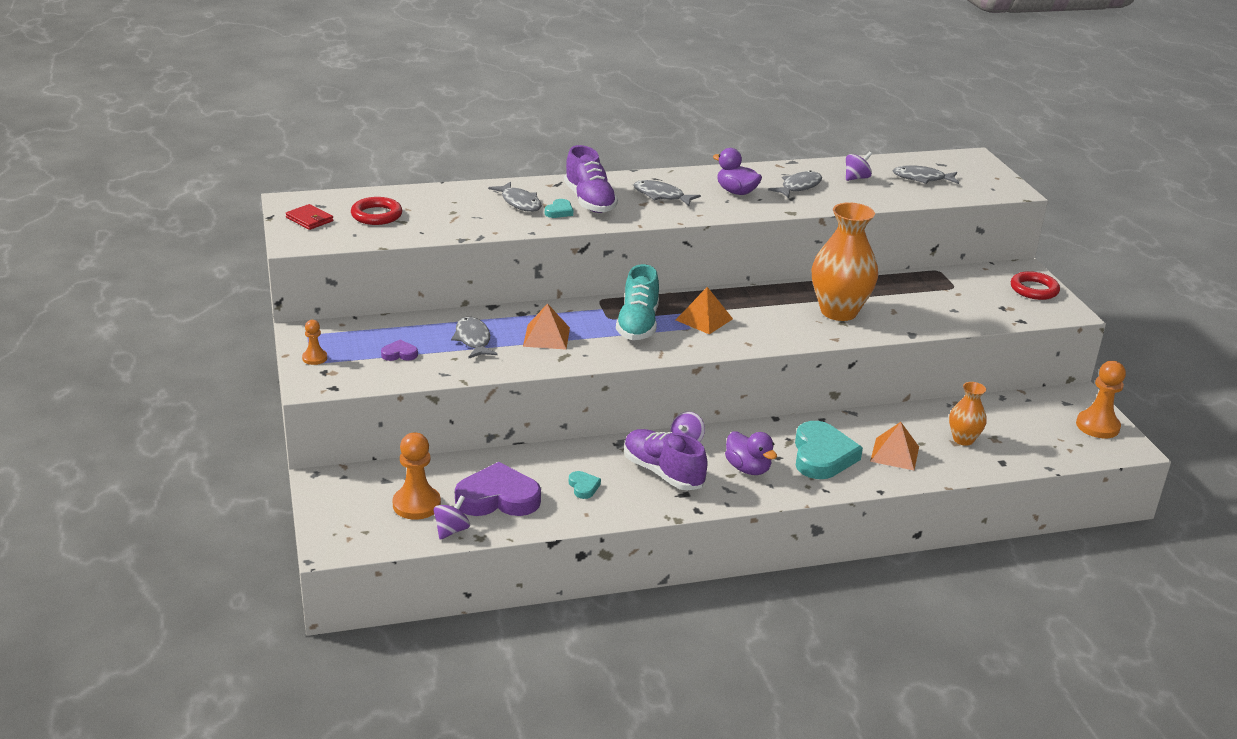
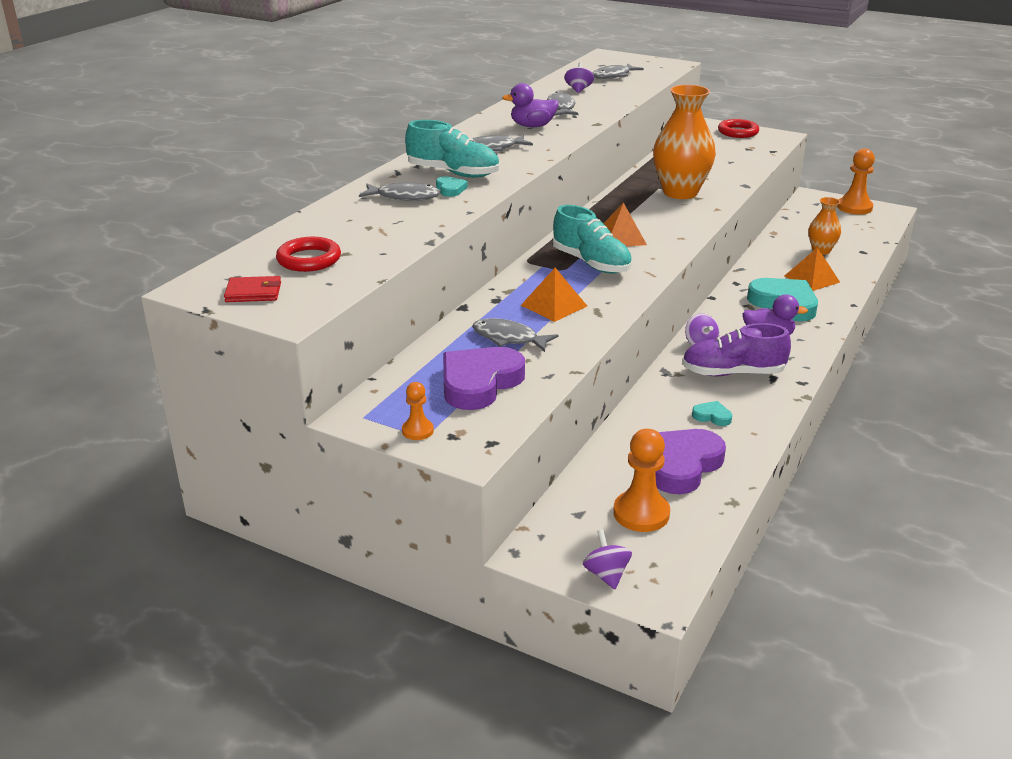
camera: 45 degrees left, 0 degrees up
purple heart [381,340,418,361] -> purple heart [443,347,525,410], size x2.23
purple spinning top [433,496,470,540] -> purple spinning top moved to [583,530,632,589]
purple shoe [564,145,618,213] -> turquoise shoe [405,120,499,178]

